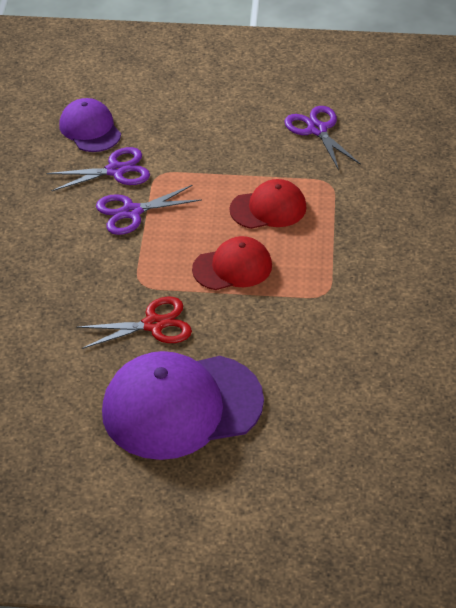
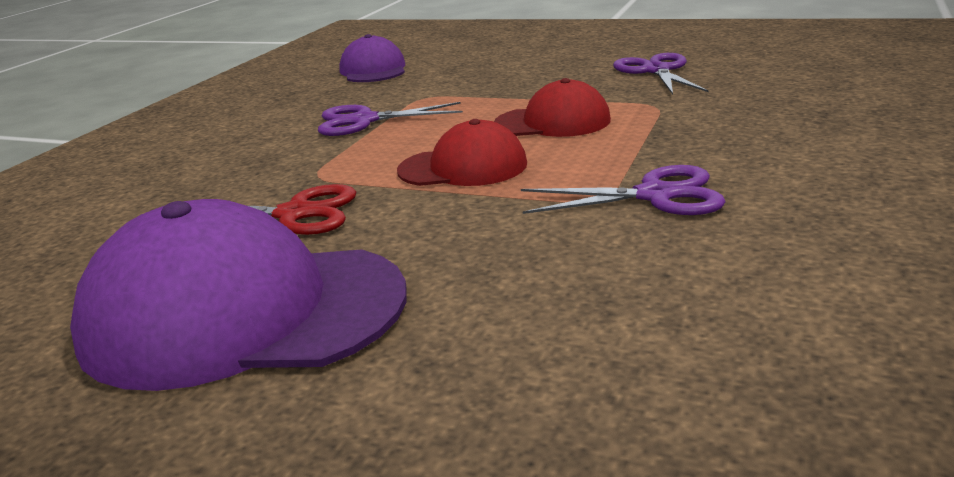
camera: 20 degrees right, 20 degrees down
purple scissors [46,147,150,191] -> purple scissors moved to [521,165,726,215]

